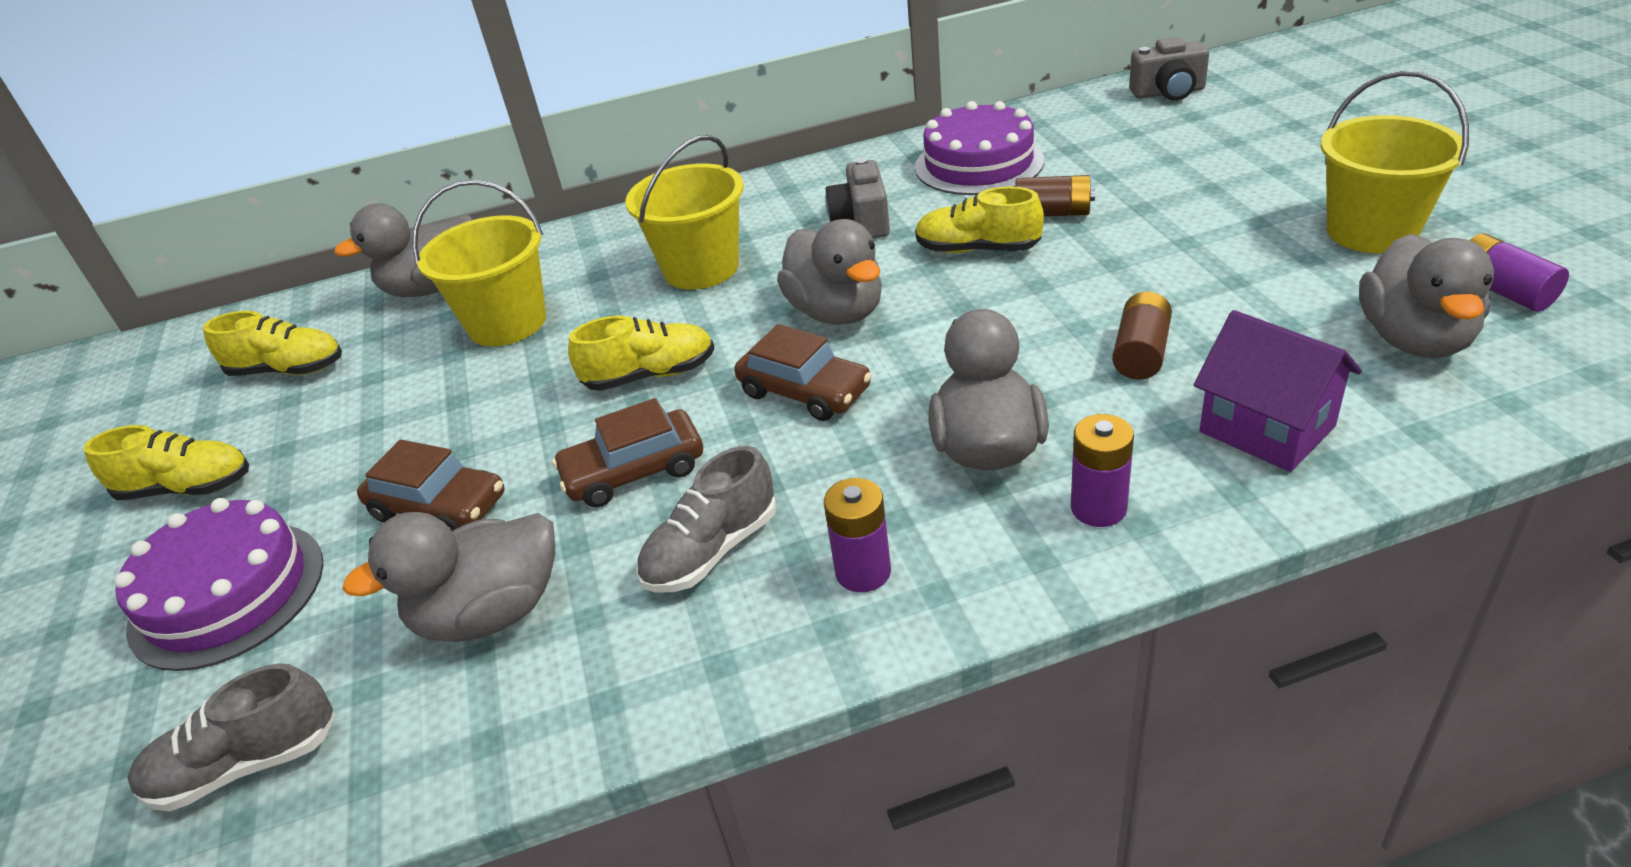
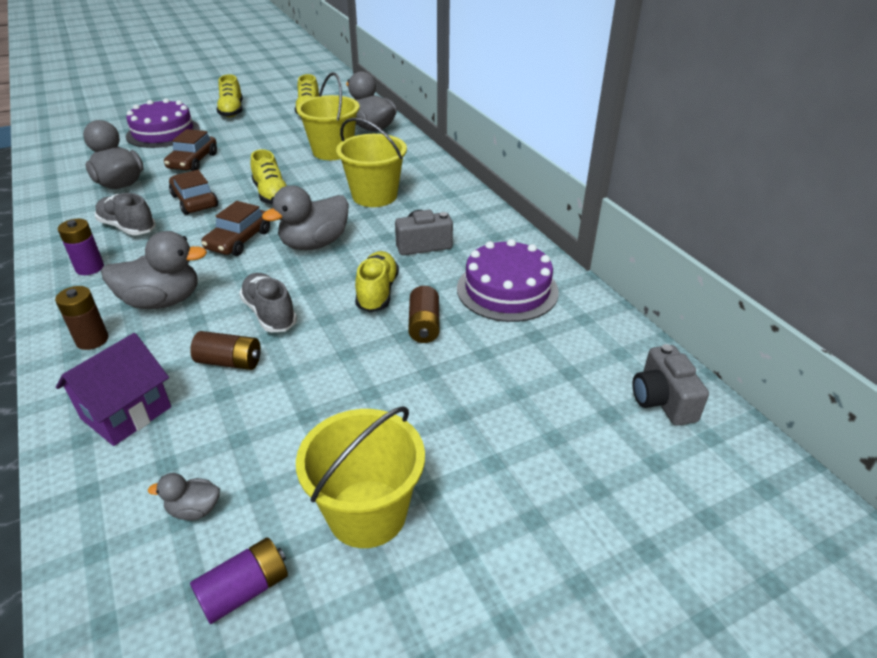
camera: 75 degrees right, 0 degrees up
grey shoe [127,663,335,812] -> grey shoe moved to [239,273,297,333]
purple battery [1071,414,1134,527] -> brown battery [55,286,109,350]
grey duck [1359,234,1494,358] -> grey duck [148,473,220,521], size x0.48

